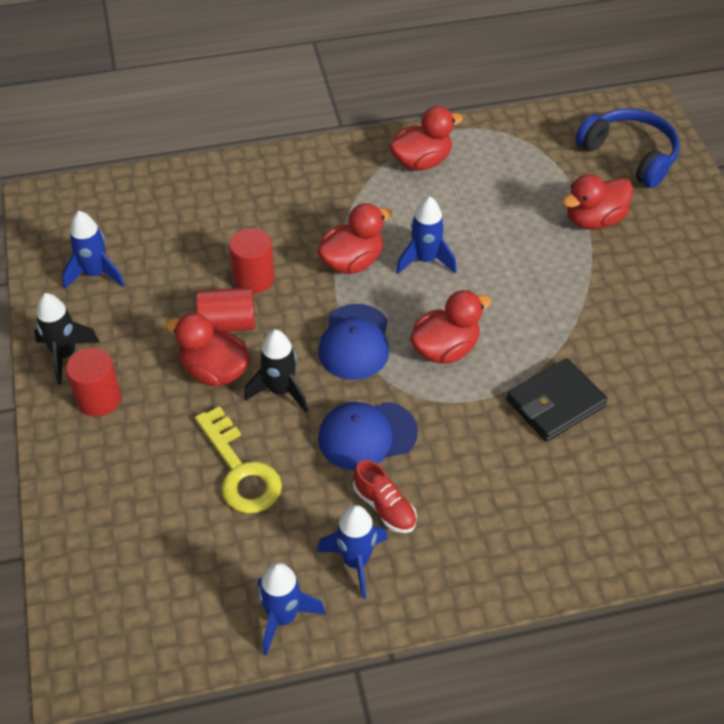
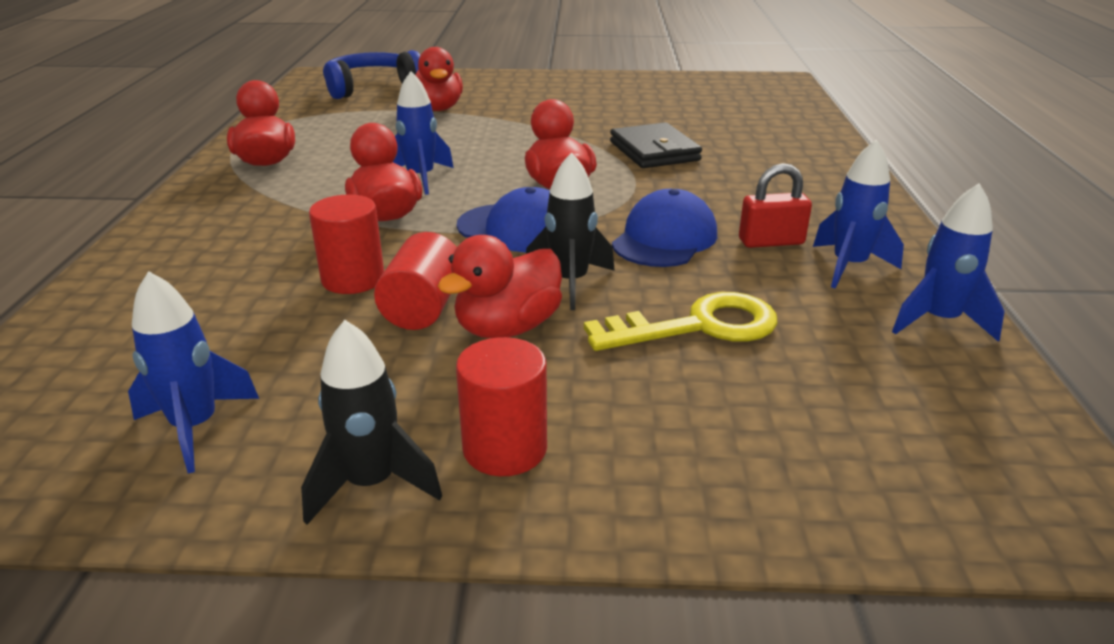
camera: 75 degrees left, 20 degrees down
blue cap [318,402,418,470] -> blue cap turned 150 degrees counterclockwise [612,189,717,267]
red shoe [353,460,417,533] -> red padlock [739,163,812,248]

